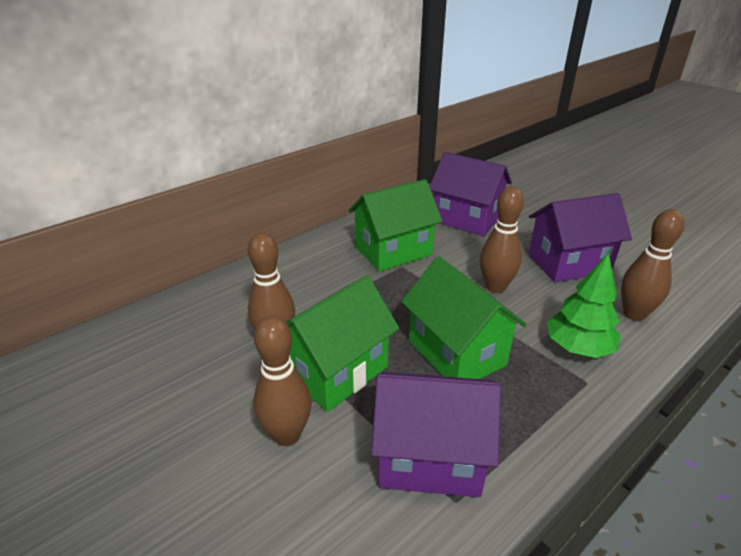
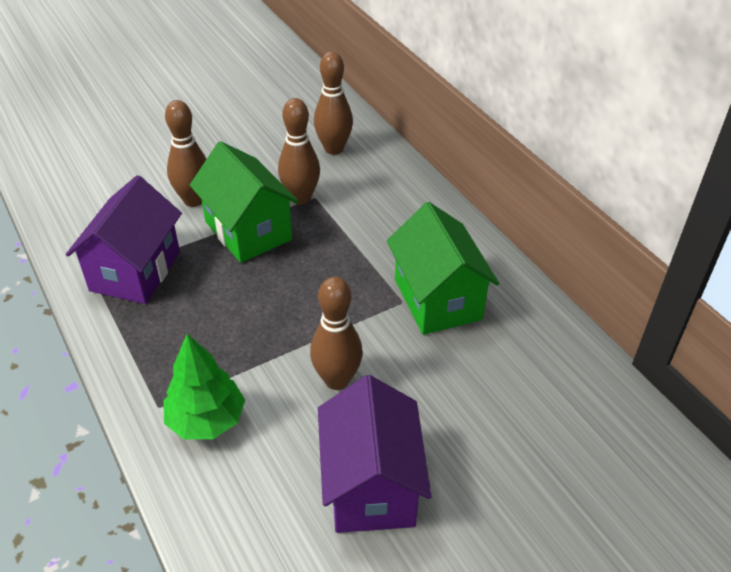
camera: 100 degrees right, 10 degrees up
green house [401,256,526,379] -> none
purple house [430,152,512,236] -> none
brown bowling pin [621,209,685,321] -> brown bowling pin moved to [314,51,353,155]

